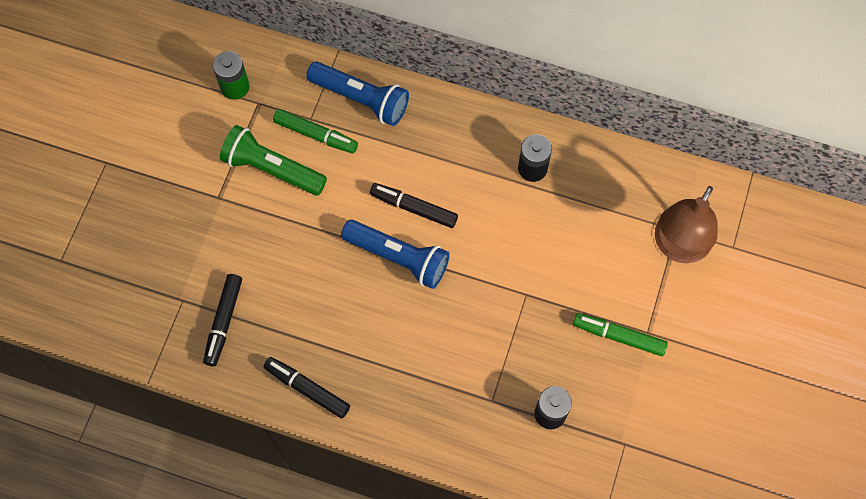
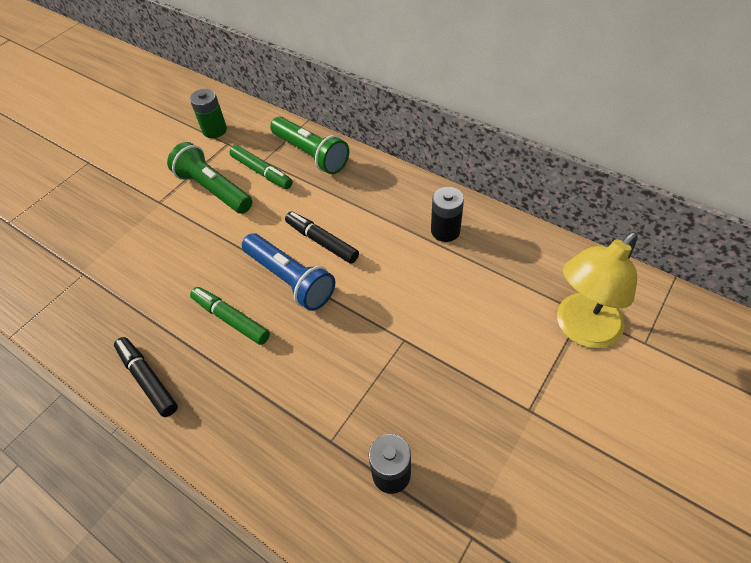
camera: 20 degrees right, 15 degrees down
black marker [203,274,242,367] -> none
blue flashlight [306,61,409,126] -> green flashlight [270,116,349,174]
green marker [573,313,668,356] -> green marker moved to [190,287,270,345]
brown lamp [655,186,718,263] -> yellow lamp [557,232,638,348]

